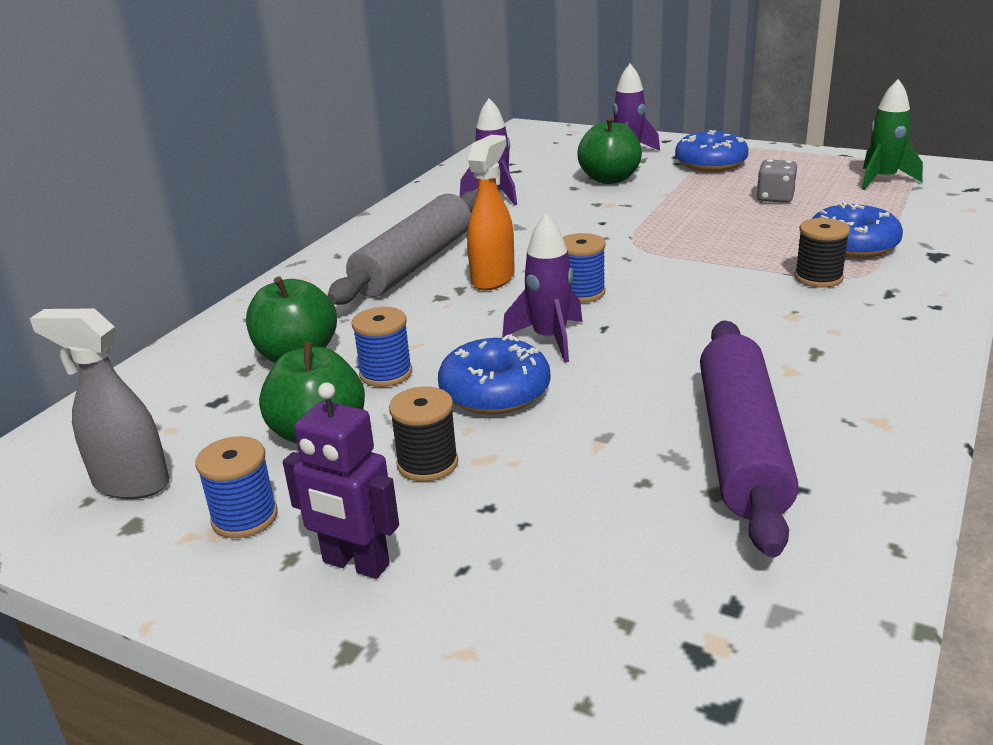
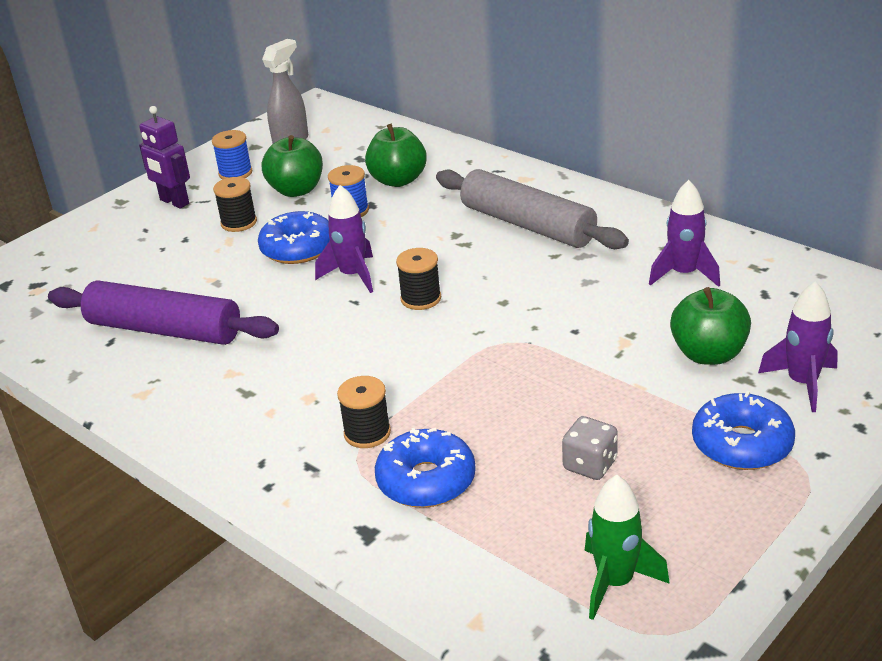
camera: 105 degrees right, 5 degrees up
purple robot [283,382,399,579] -> purple robot turned 90 degrees counterclockwise [139,106,190,209]
orange spray bottle [467,135,515,290] -> none
blue spool [563,233,606,303] -> black spool [396,248,441,310]

